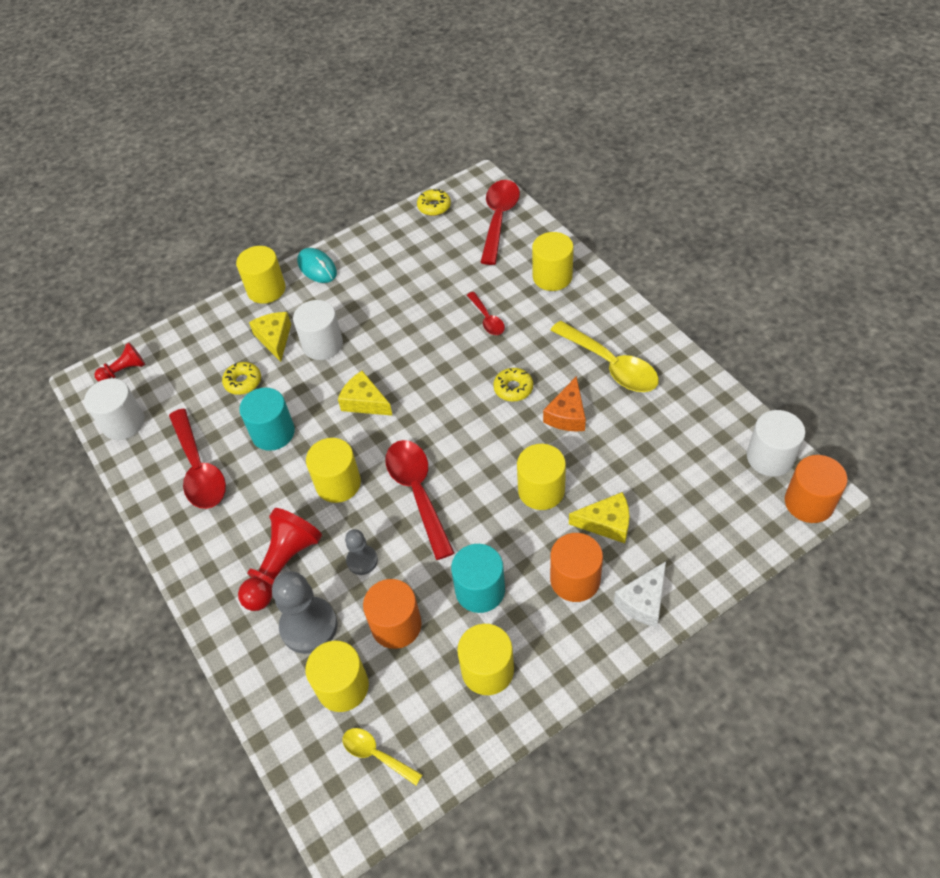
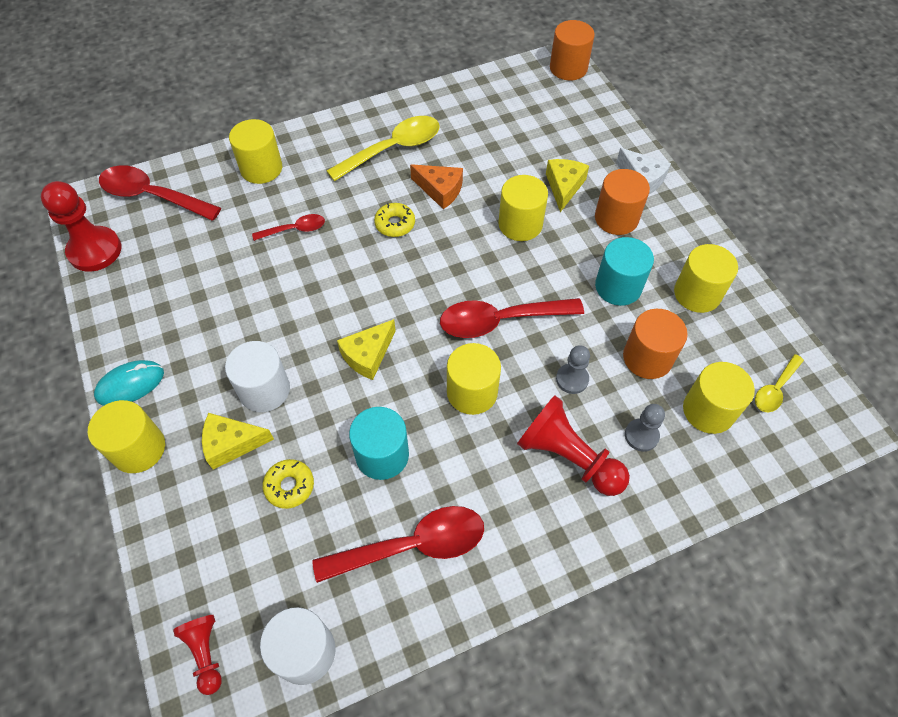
camera: 85 degrees left, 5 degrees up
grey pawn [272,571,338,654] -> grey pawn [625,404,665,452], size x0.57
yellow donut [417,189,451,216] -> red pawn [41,181,121,272]
white cylinder [747,410,805,477] -> none

